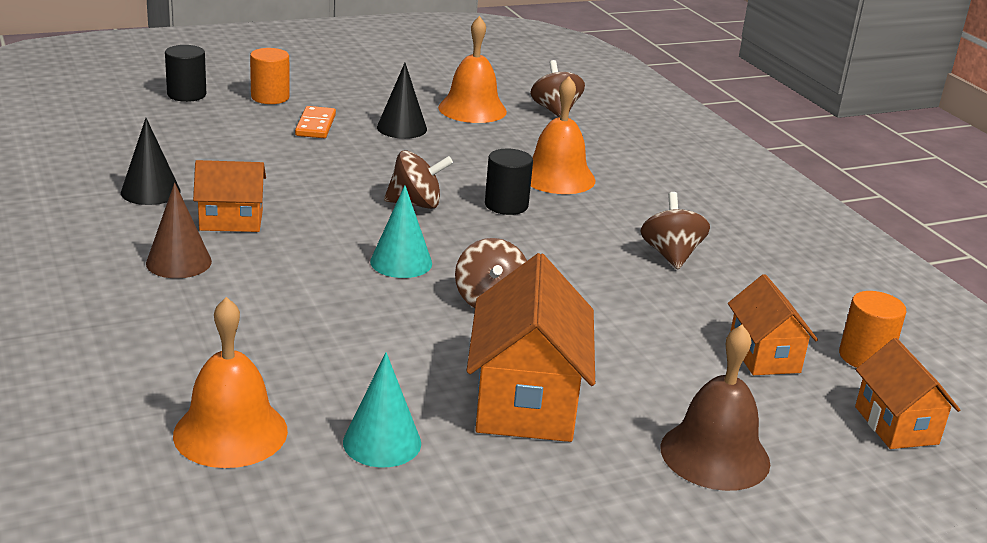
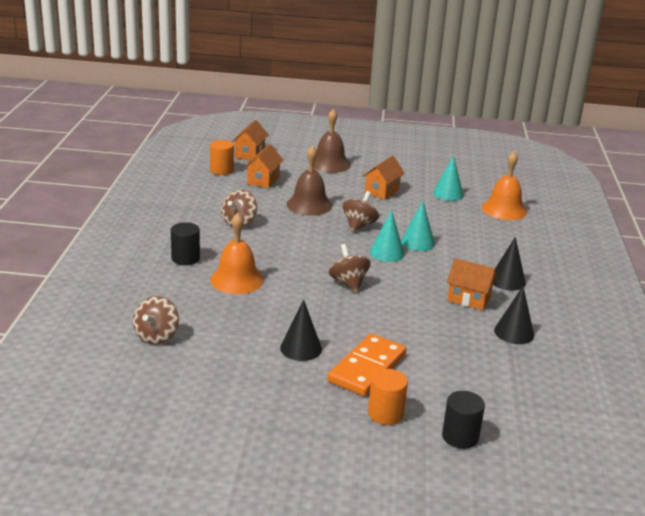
camera: 150 degrees left, 0 degrees up
brown cone [146,183,212,278] -> black cone [493,237,526,291]
orange domino [295,106,336,138] -> orange domino [328,334,406,396], size x1.66
brown spinning top [384,150,453,209] -> brown spinning top turned 45 degrees clockwise [329,244,370,293]
orange bell [438,16,507,123] -> none
orange house [467,253,595,442] -> orange house [362,156,405,200], size x0.60
black cylinder [485,148,533,215] -> black cylinder moved to [171,222,200,265]
none -> brown bell [287,145,332,216]
none -> turquoise cone [401,201,435,251]

